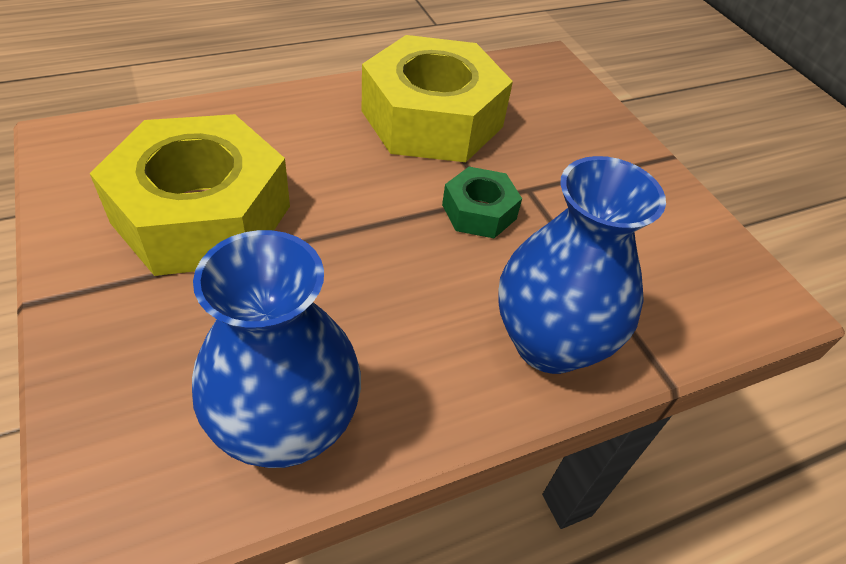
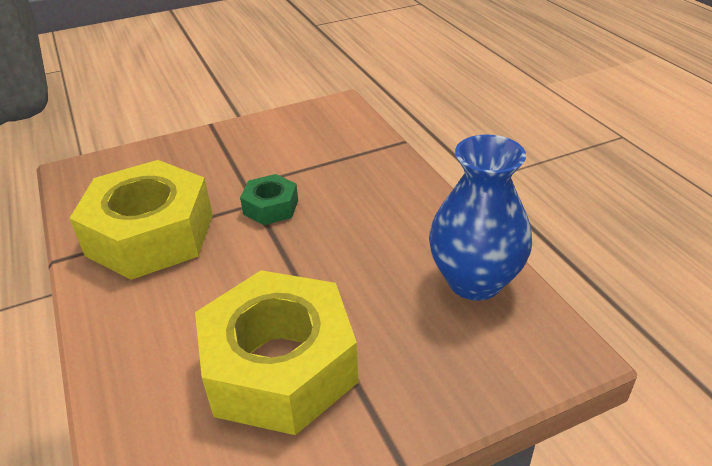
camera: 85 degrees left, 10 degrees down
blue vase [498,156,666,374] -> none

